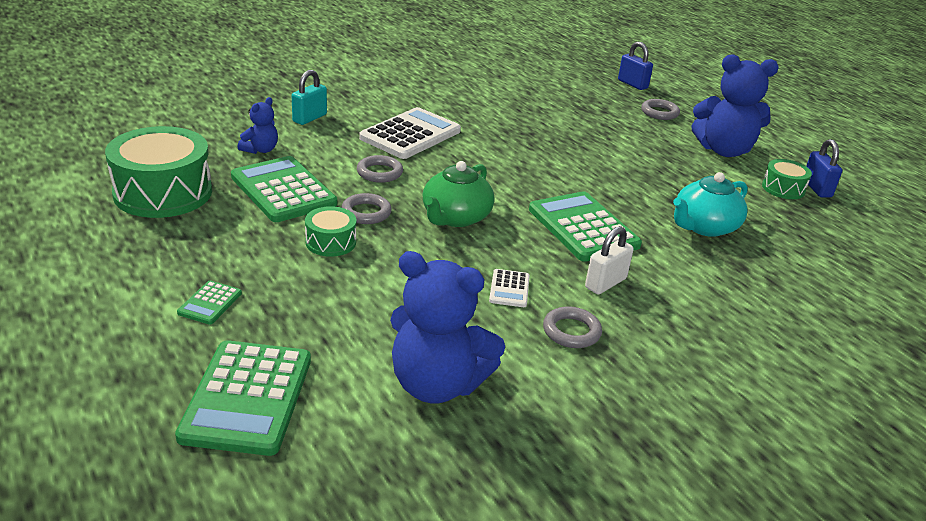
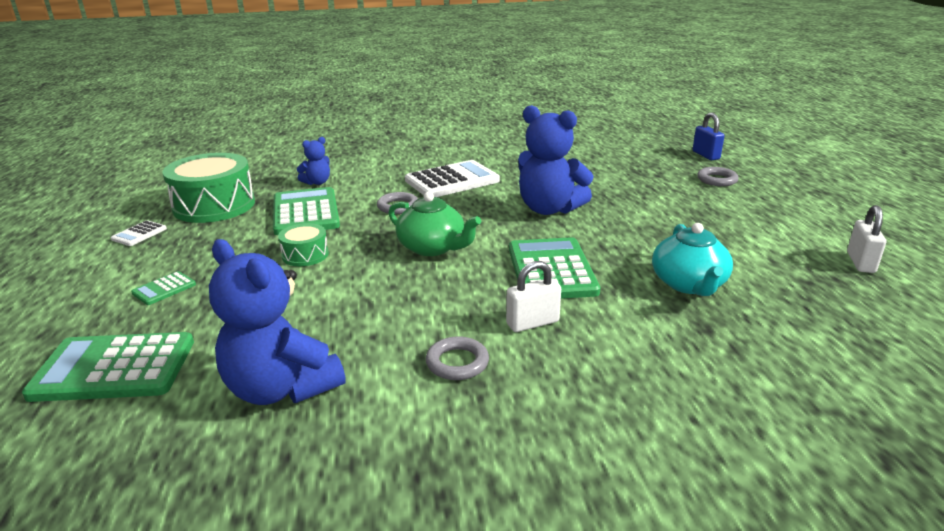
camera: 25 degrees right, 5 degrees down
green calculator [175,340,311,456] -> green calculator turned 60 degrees clockwise [22,332,194,402]
turquoise padlock [292,70,327,125] -> none
grey ring [341,193,392,224] -> none
green teapot [423,161,495,227] -> green teapot turned 105 degrees counterclockwise [388,192,481,256]
white calculator [489,269,530,307] -> white calculator moved to [111,220,167,246]
turquoise teapot [673,172,748,237] -> turquoise teapot turned 75 degrees counterclockwise [652,223,733,296]
blue teddy bear [691,54,779,157] -> blue teddy bear moved to [518,105,594,215]
green drum [762,159,812,199] -> none
blue padlock [806,139,842,197] -> white padlock [847,205,886,273]

